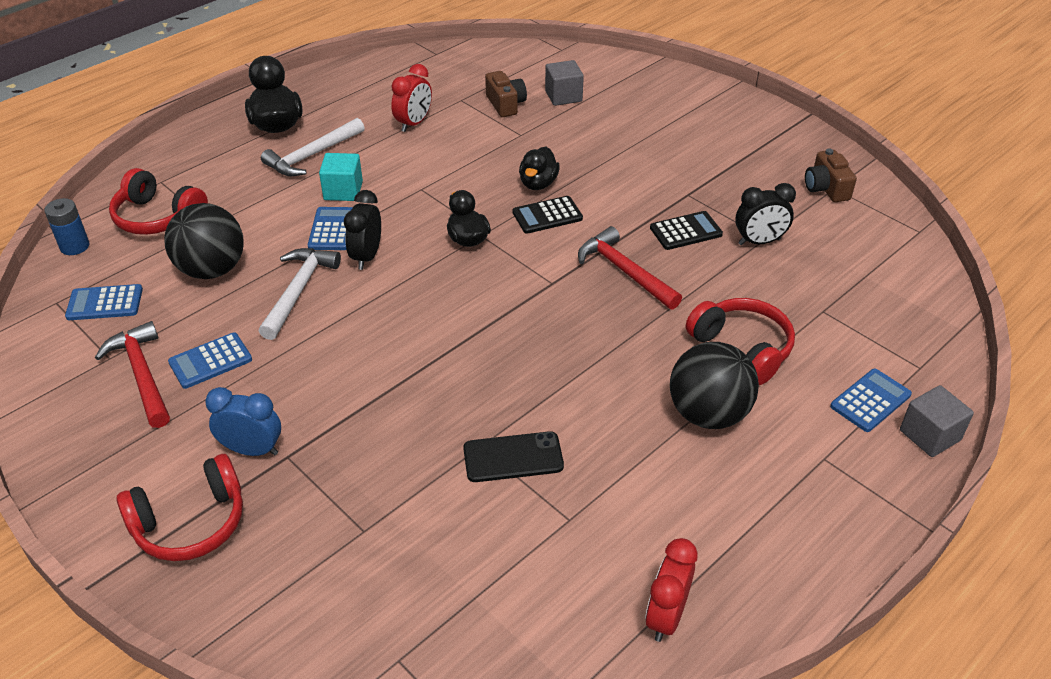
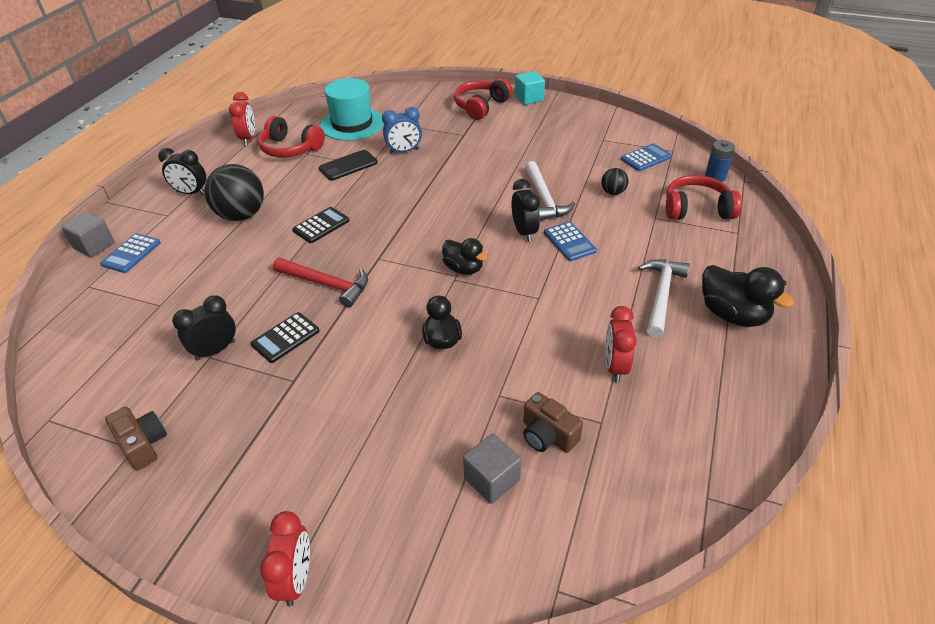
camera: 155 degrees right, 0 degrees up
red hammer [95,321,170,428] -> none
black ball [164,203,244,279] -> black ball [601,168,628,195], size x0.49
blue calculator [168,332,252,389] -> none
blue clock [205,387,281,456] -> blue clock moved to [382,107,422,154]
turquoise cube [319,153,363,201] -> turquoise cube moved to [515,71,545,105]
black calculator [513,196,583,234] -> black calculator moved to [292,207,350,243]
red headphones [686,298,795,385] -> red headphones moved to [258,116,325,157]
none -> black clock [158,148,206,195]
none -> red clock [260,511,310,607]
none -> turquoise hat [320,78,384,141]

